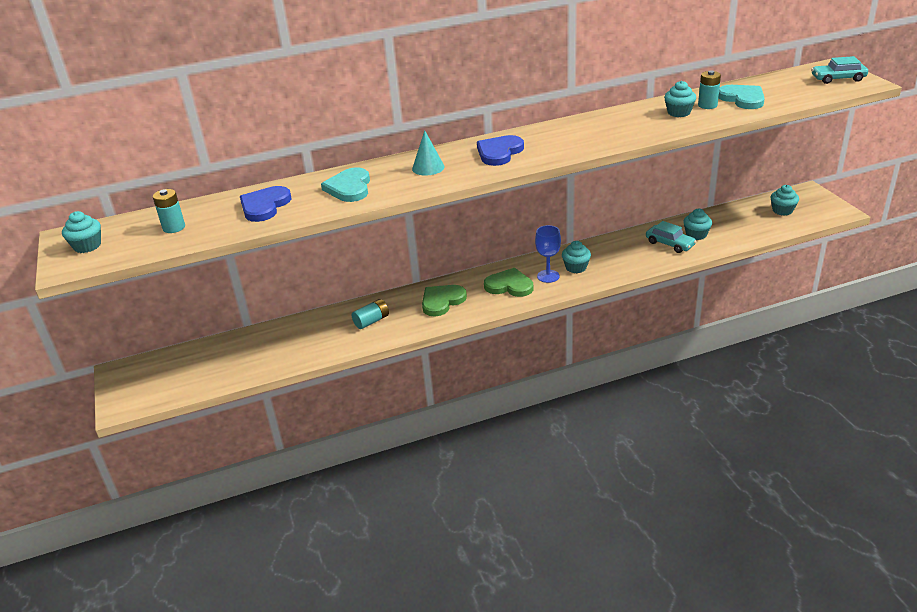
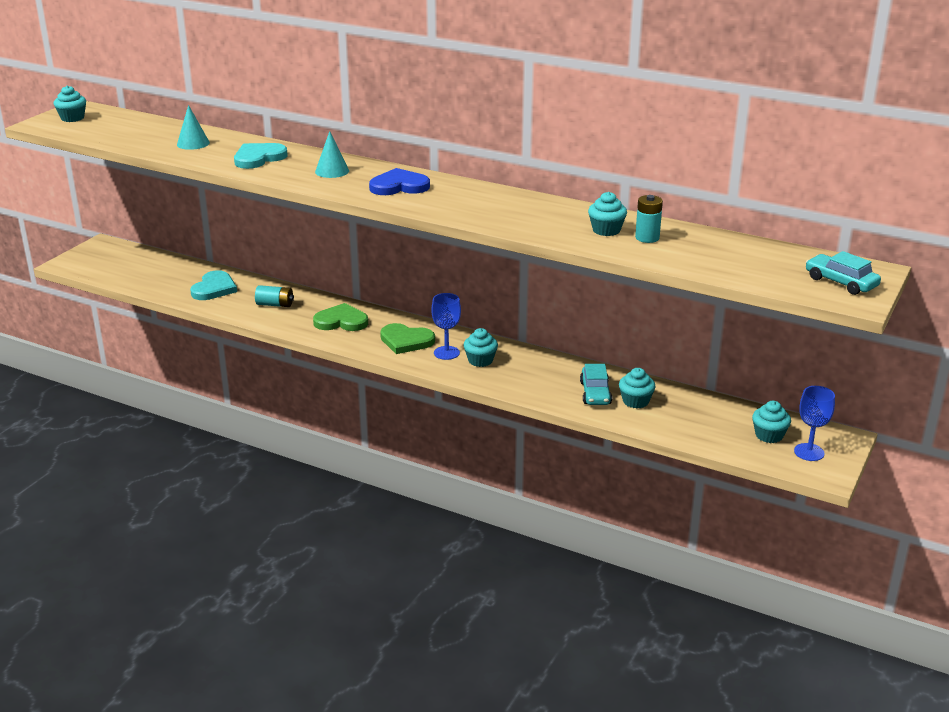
camera: 45 degrees right, 5 degrees down
turquoise battery [153,189,185,233] -> none
blue heart [240,186,291,222] -> turquoise cone [177,105,210,150]
green heart [484,268,533,297] -> green heart turned 135 degrees clockwise [380,323,435,354]
turquoise heart [718,85,765,109] -> turquoise heart moved to [190,270,237,300]
none -> blue goblet [794,386,835,461]

